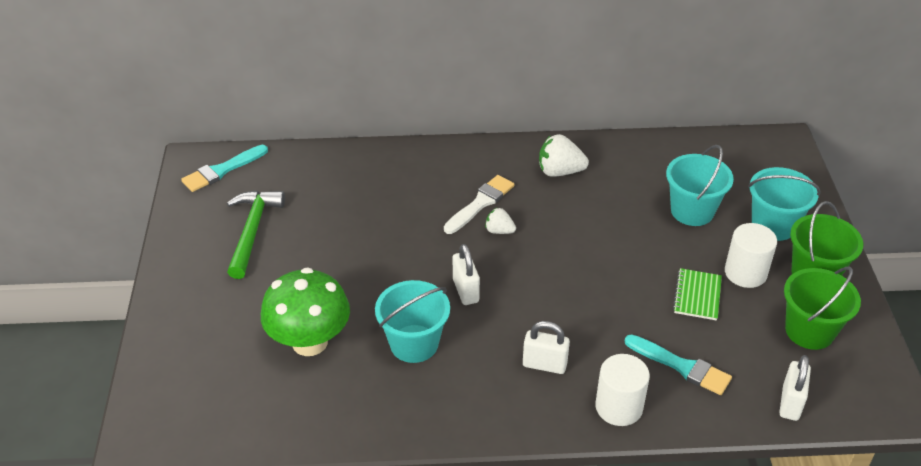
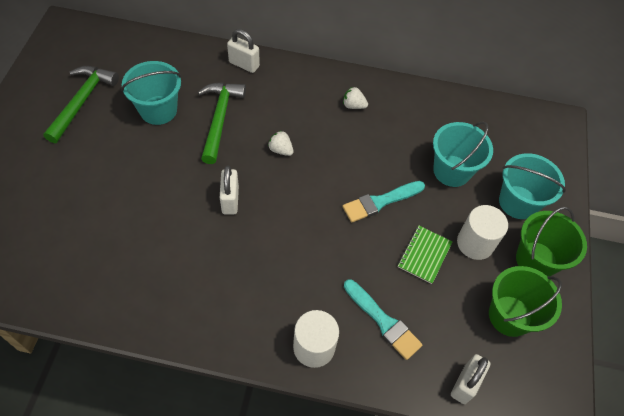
camera: 10 degrees right, 15 degrees up
turquoise brush [181,145,268,192] -> turquoise brush moved to [342,181,425,222]
green mushroom [261,267,350,356] -> none
turquoise bucket [375,280,450,363] -> turquoise bucket moved to [121,61,181,125]
white brush [444,175,514,234] -> none
white padlock [523,321,570,374] -> white padlock moved to [227,29,260,73]
white strawberry [539,134,589,177] -> white strawberry [343,87,368,109], size x0.59
none -> green hammer [197,82,246,164]

